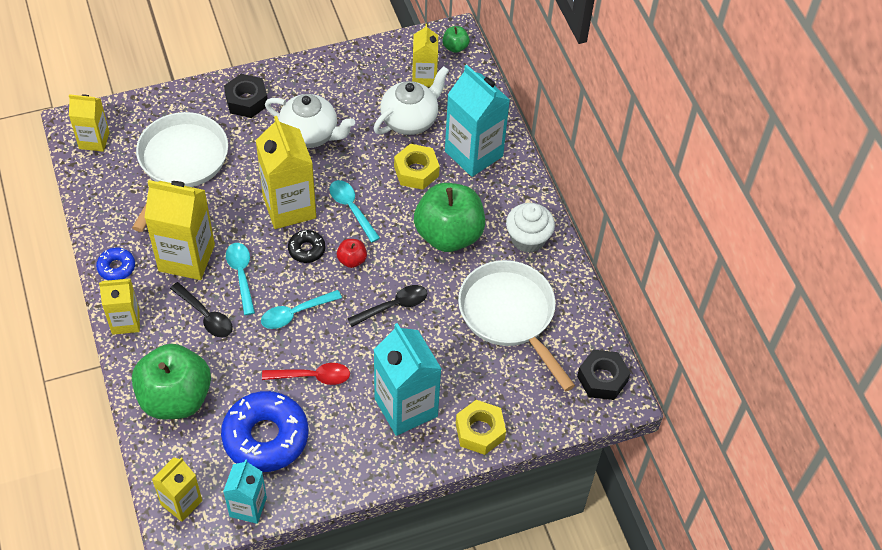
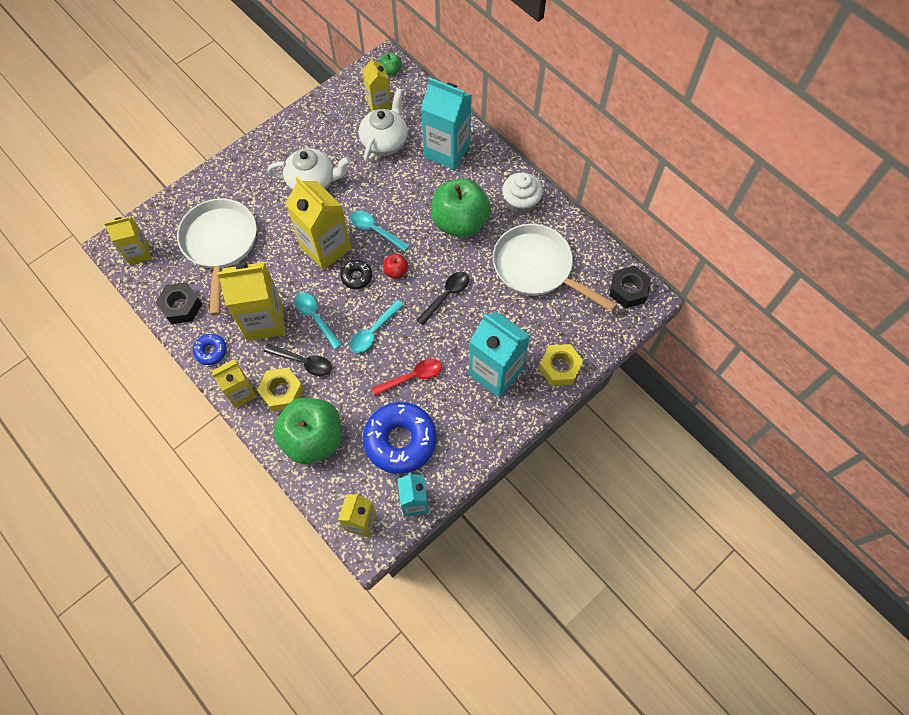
camera: 20 degrees left, 10 degrees up
black nut [224,74,268,118] -> black nut moved to [155,282,202,324]
yellow nut [394,144,440,190] -> yellow nut moved to [257,368,304,412]

